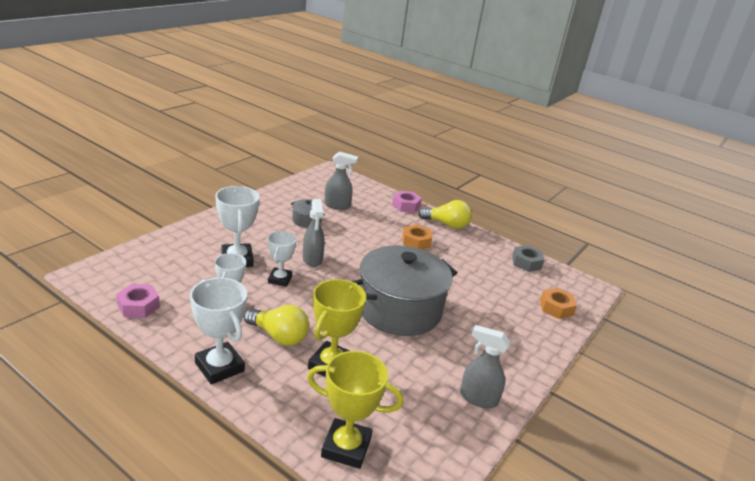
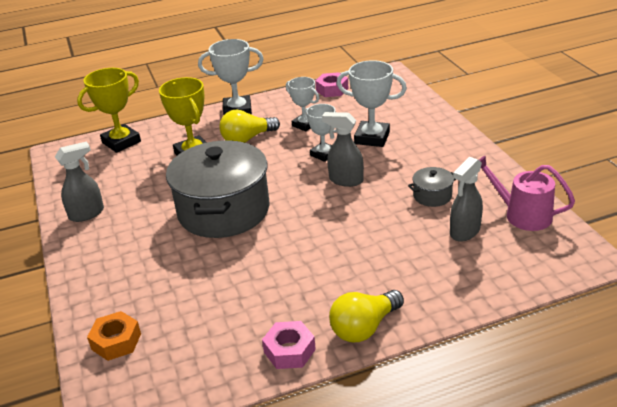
camera: 130 degrees right, 5 degrees up
pink nut [392,191,422,213] -> pink nut moved to [262,321,316,369]
orange nut [402,225,432,249] -> none
grey nut [512,245,544,272] -> none
none -> pink watering can [479,156,575,231]

